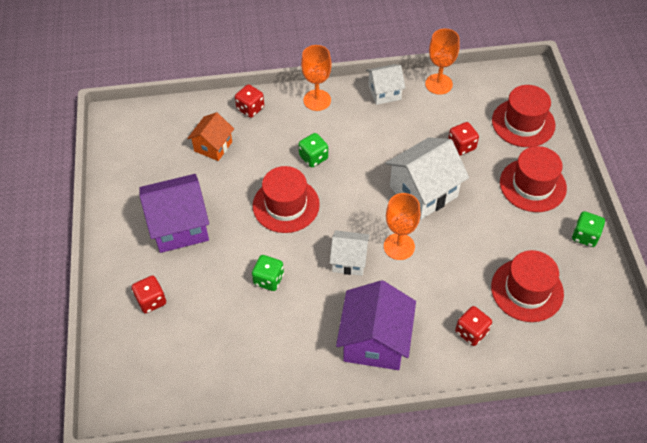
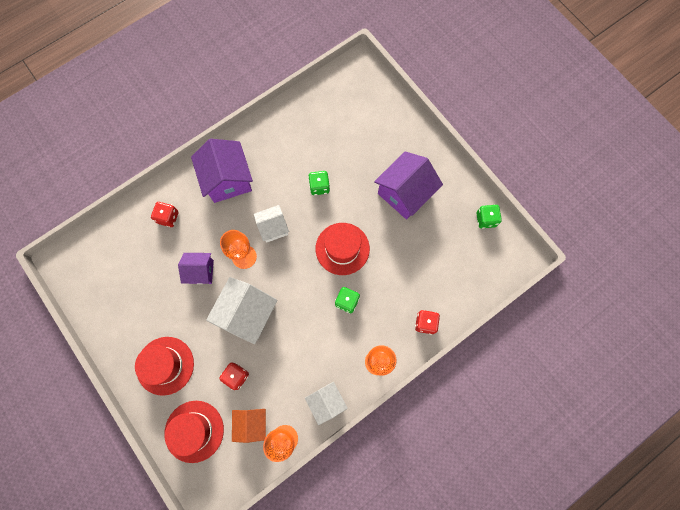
camera: 150 degrees right, 20 degrees up
red dice [132,275,166,314] -> none
orange house [187,112,234,161] -> orange house moved to [232,409,266,443]
white house [366,64,405,105] -> white house turned 75 degrees counterclockwise [305,382,348,425]
red hat [491,250,564,322] -> none
green dice [572,211,605,247] -> green dice moved to [476,205,502,229]
none -> purple house [178,253,214,284]

